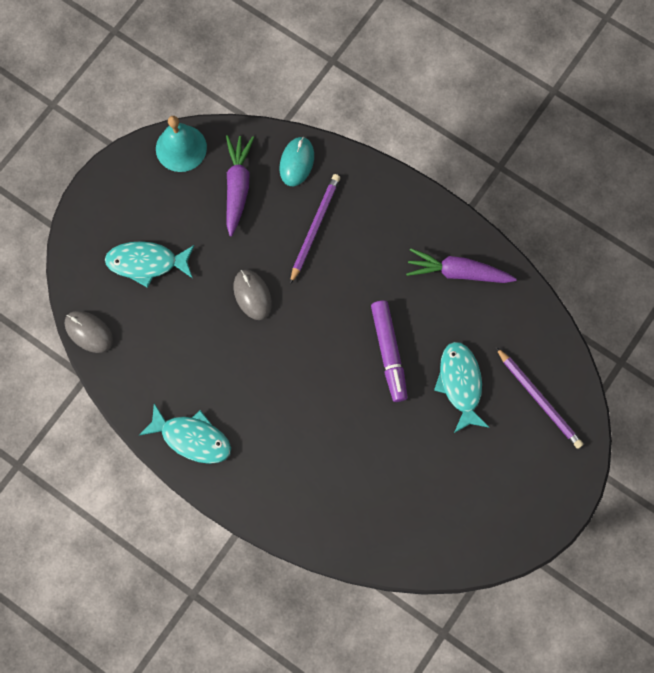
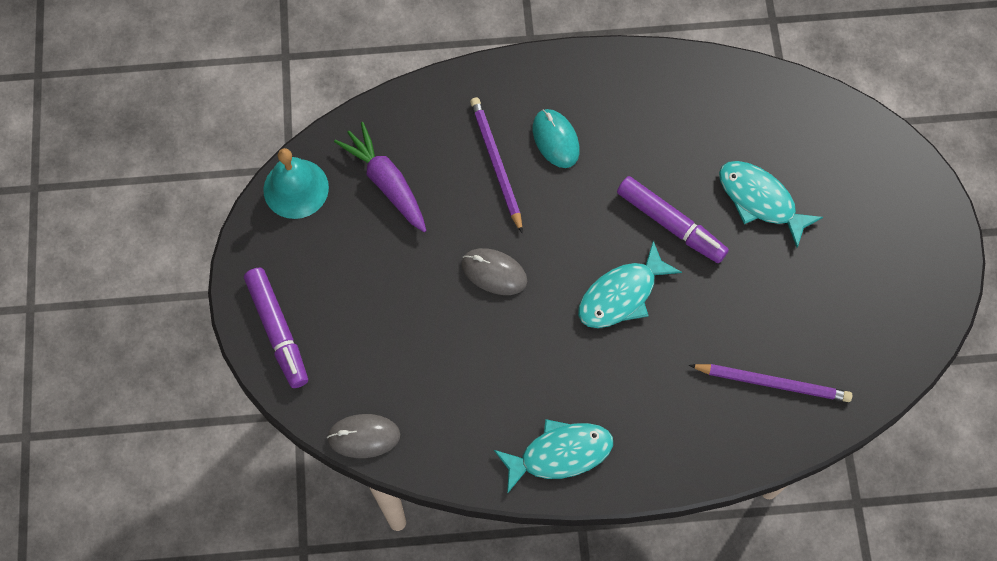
camera: 40 degrees left, 5 degrees down
turquoise fish [105,241,195,288] -> turquoise fish moved to [578,241,682,328]
turquoise mouse [279,137,314,186] -> turquoise mouse moved to [533,109,580,168]
purple carrot [406,248,517,283] -> none
purple pencil [496,347,583,449] -> purple pencil moved to [689,364,852,402]
none -> purple marker [244,268,308,388]

